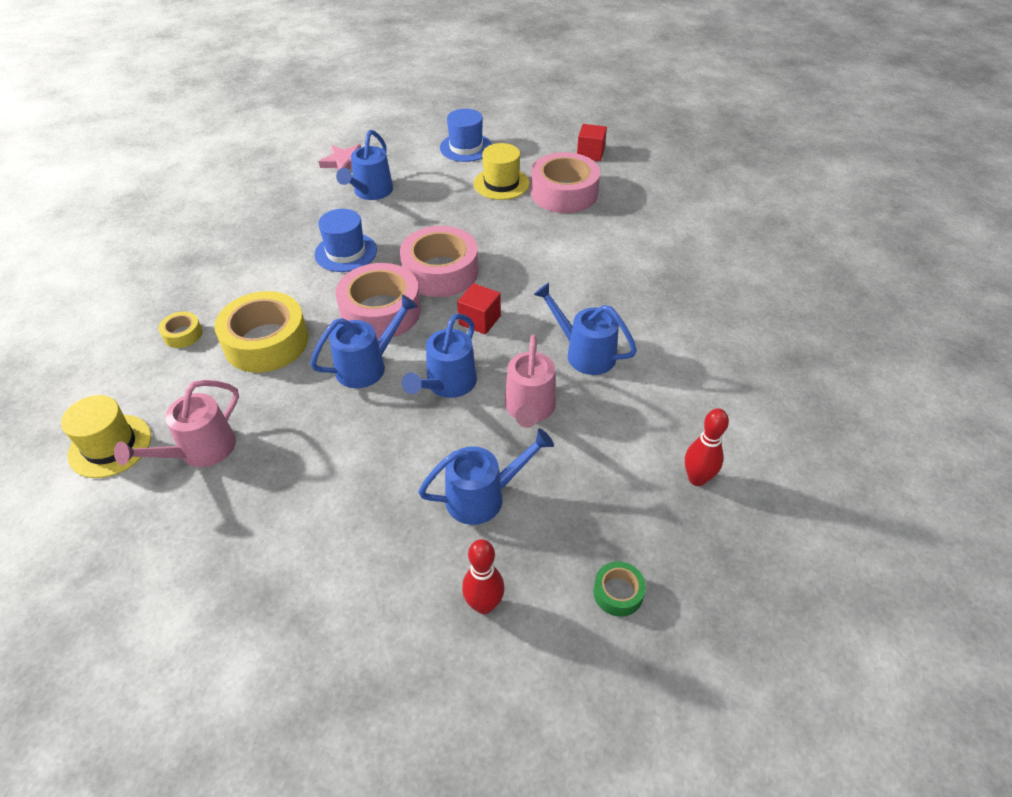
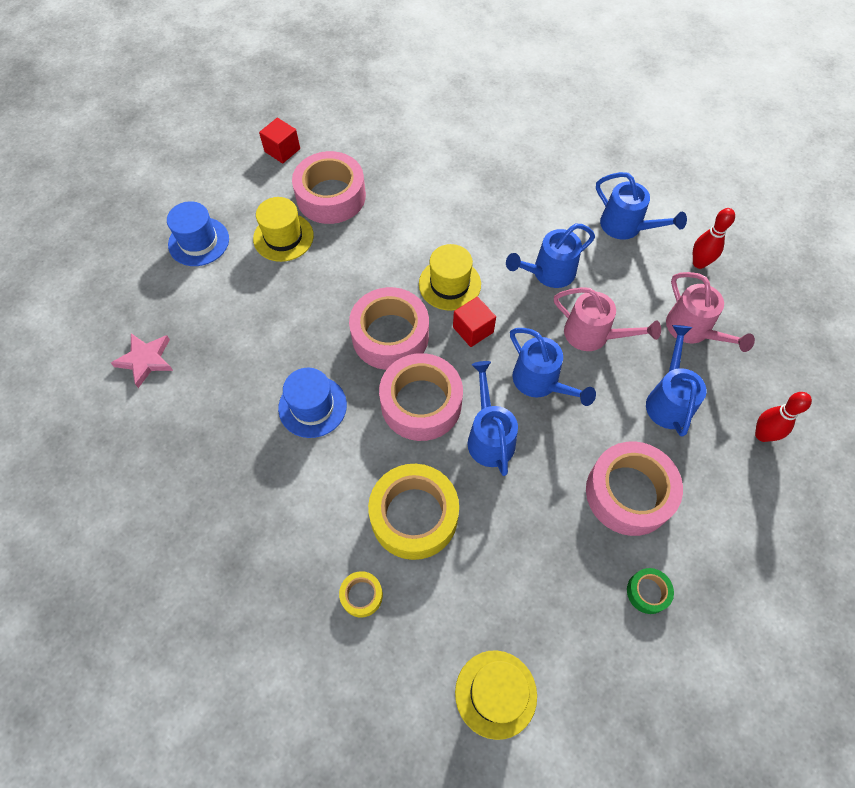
camera: 65 degrees left, 15 degrees up
pink watering can [114,380,239,467] -> pink watering can moved to [666,272,755,352]
blue watering can [336,130,393,200] -> blue watering can moved to [596,172,687,240]
green tape [593,561,646,617] -> green tape moved to [627,568,674,614]
none -> yellow hat [419,244,481,311]
none -> pink tape [586,441,683,536]

